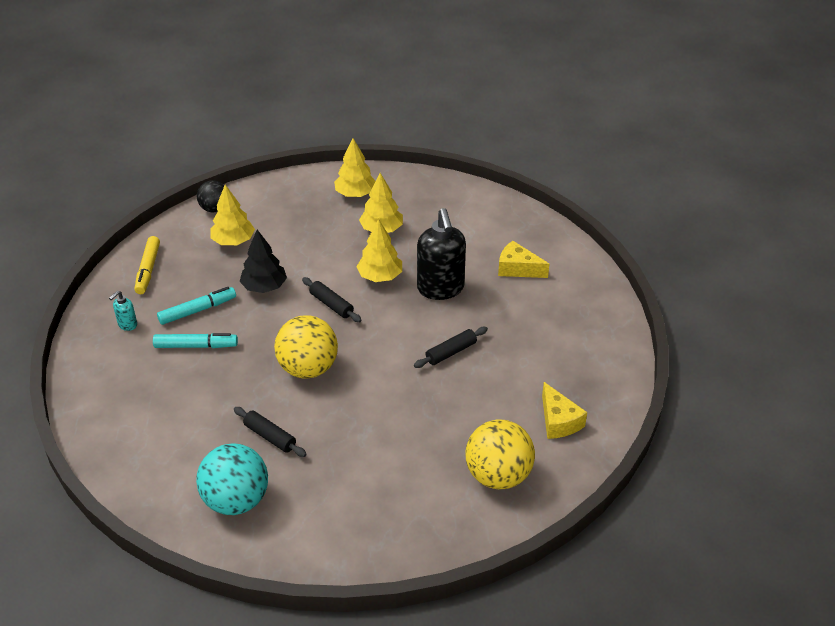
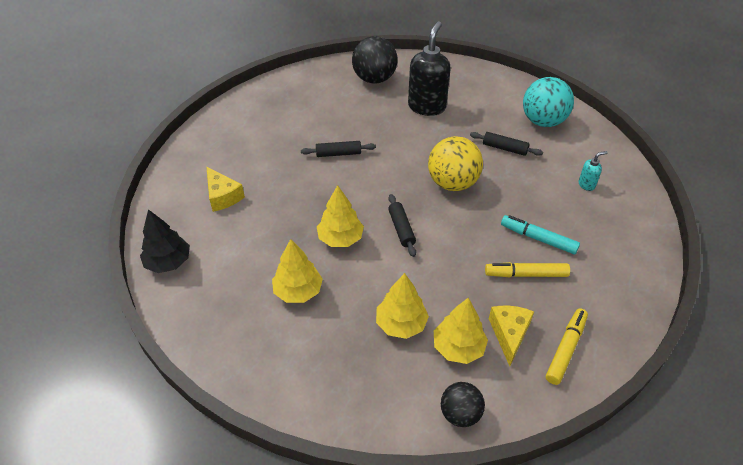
camera: 150 degrees left, 5 degrees up
turquoise soap dispenser [109,291,137,331] -> turquoise soap dispenser moved to [578,151,608,191]
turquoise marker [157,287,236,325] -> yellow marker [485,262,570,277]
black rolling pin [234,407,307,457] -> black rolling pin turned 45 degrees counterclockwise [470,132,543,156]
black tree [239,230,287,293] -> black tree moved to [140,209,190,273]
yellow tree [334,138,376,197] -> yellow tree moved to [376,273,429,339]
black soap dispenser [417,208,466,300] -> black soap dispenser moved to [408,21,451,116]
yellow ball [465,420,535,489] -> black ball [352,36,398,83]
yellow cheese [542,382,587,439] -> yellow cheese moved to [489,306,534,366]

